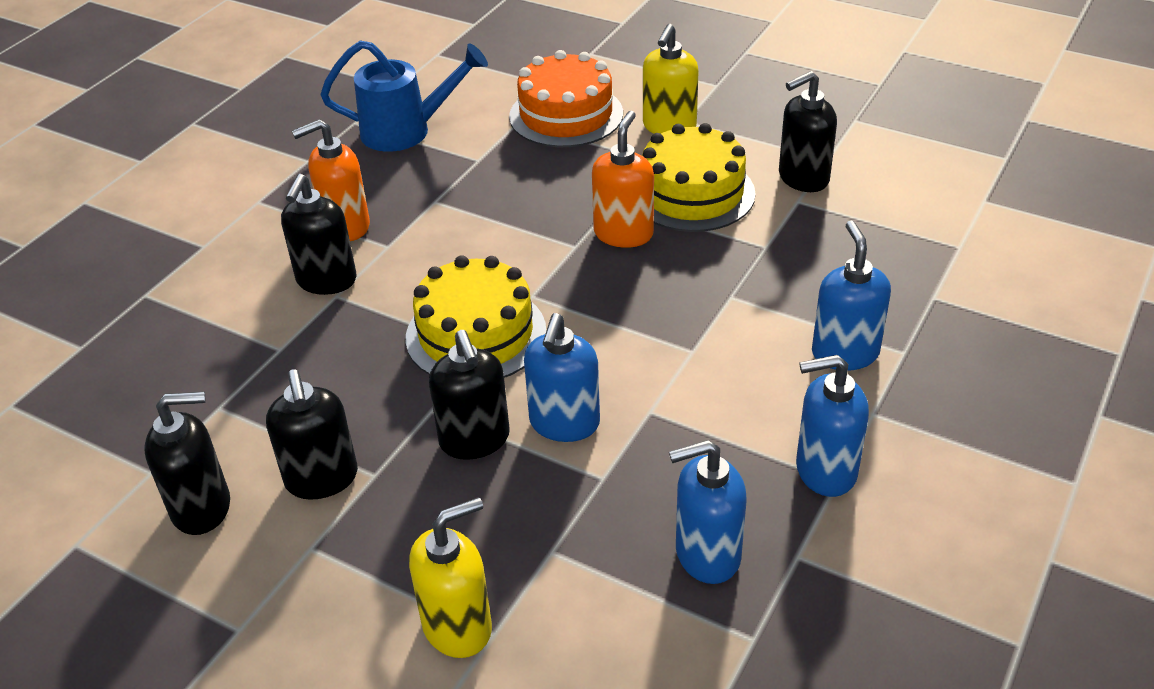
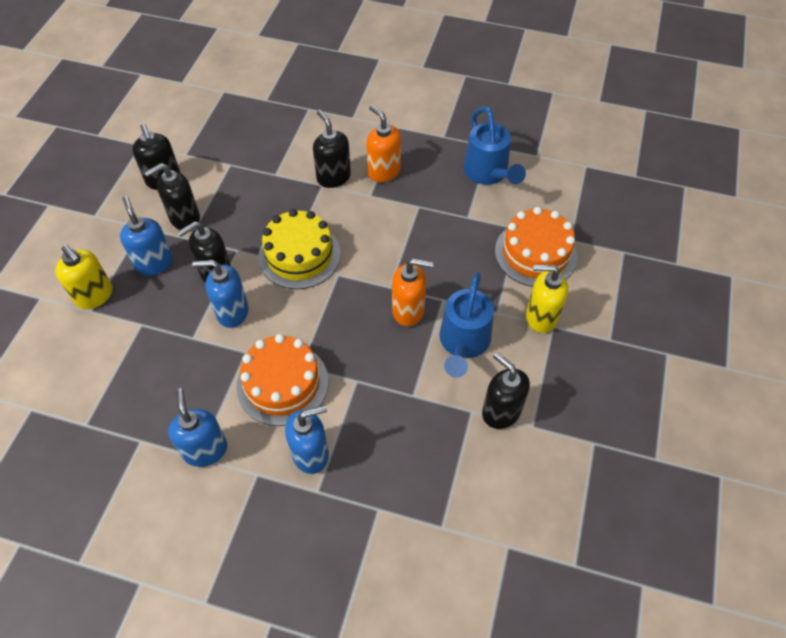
camera: 75 degrees right, 15 degrees up
black soap dispenser [281,174,357,295] -> black soap dispenser turned 60 degrees clockwise [313,110,351,188]
yellow cake [642,123,756,232] -> blue watering can [440,272,494,378]
blue soap dispenser [669,440,747,584] -> blue soap dispenser moved to [120,196,173,276]
none -> orange cake [237,334,328,426]

